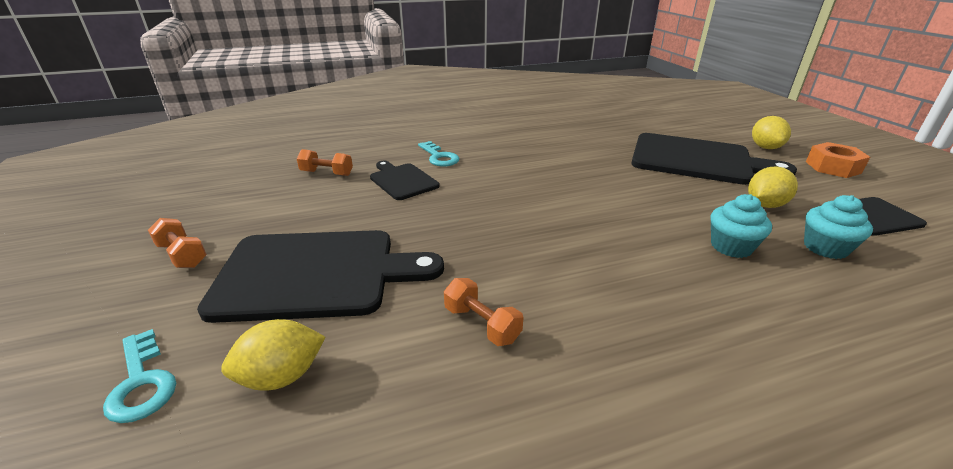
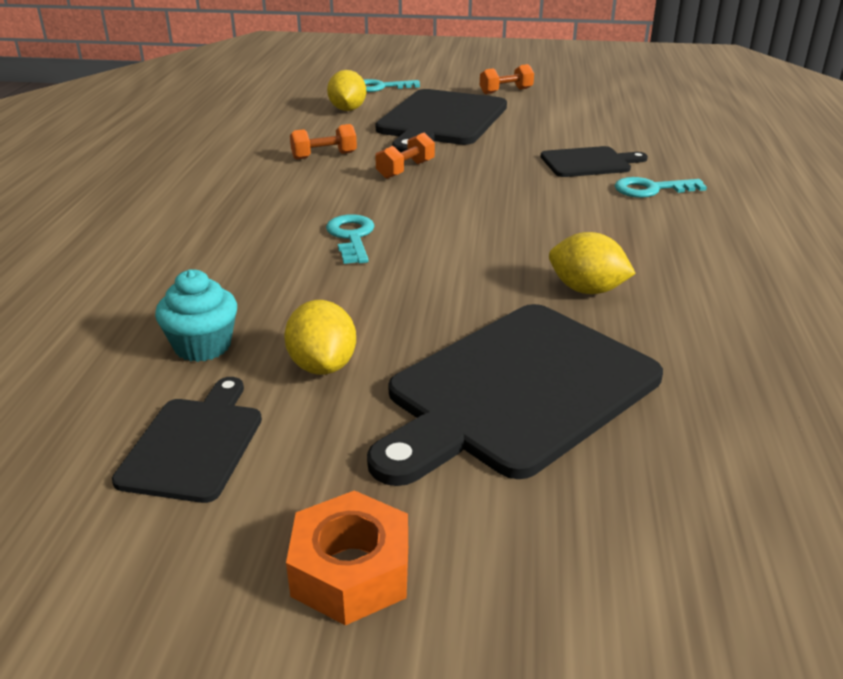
camera: 115 degrees right, 0 degrees up
orange dumbbell [297,149,353,176] -> orange dumbbell moved to [375,133,435,179]
turquoise cupcake [711,194,772,258] -> none
yellow lemon [752,116,791,149] -> yellow lemon moved to [549,232,636,294]
none -> turquoise key [326,214,375,264]

